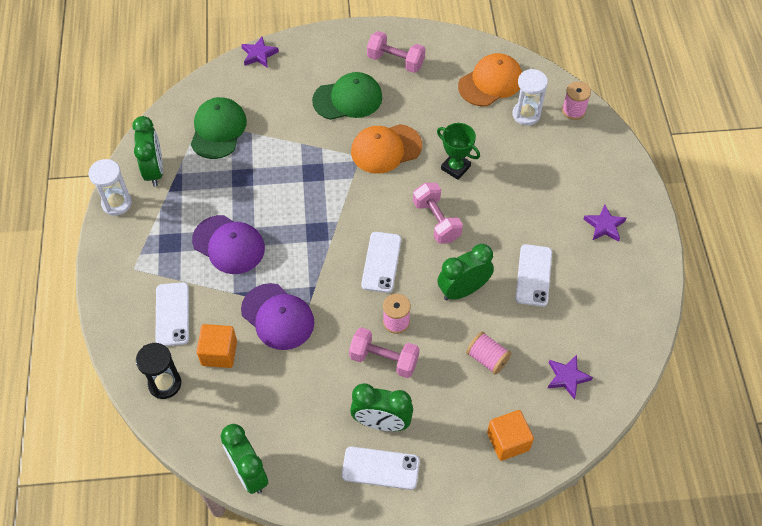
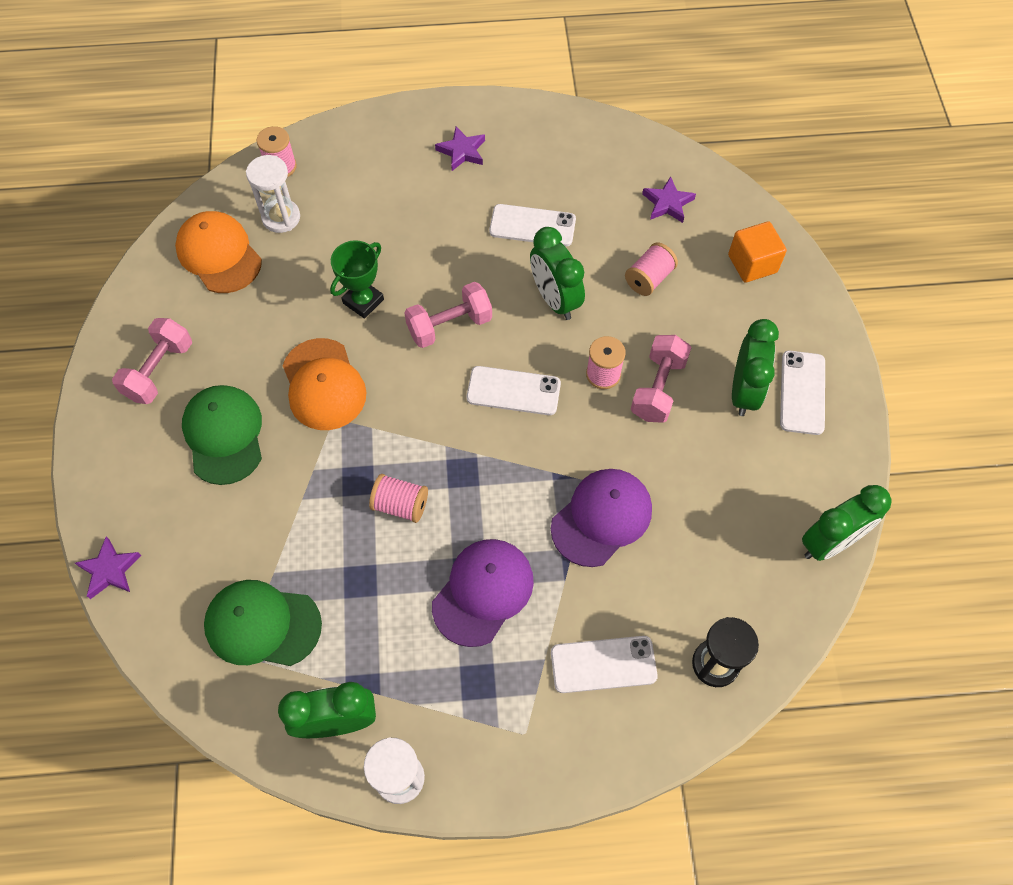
camera: 90 degrees left, 5 degrees up
orange cube [196,324,237,368] -> none
none -> pink spool [369,474,428,523]

